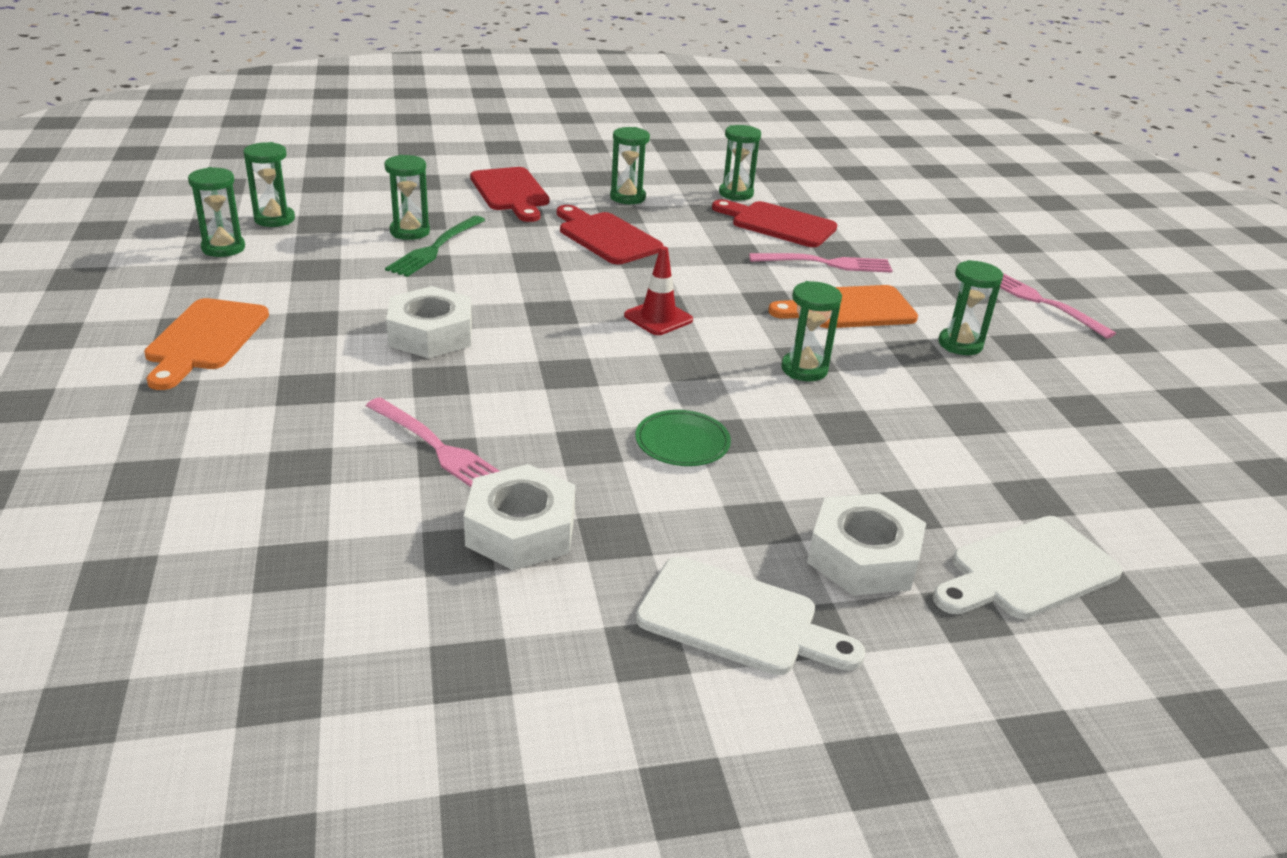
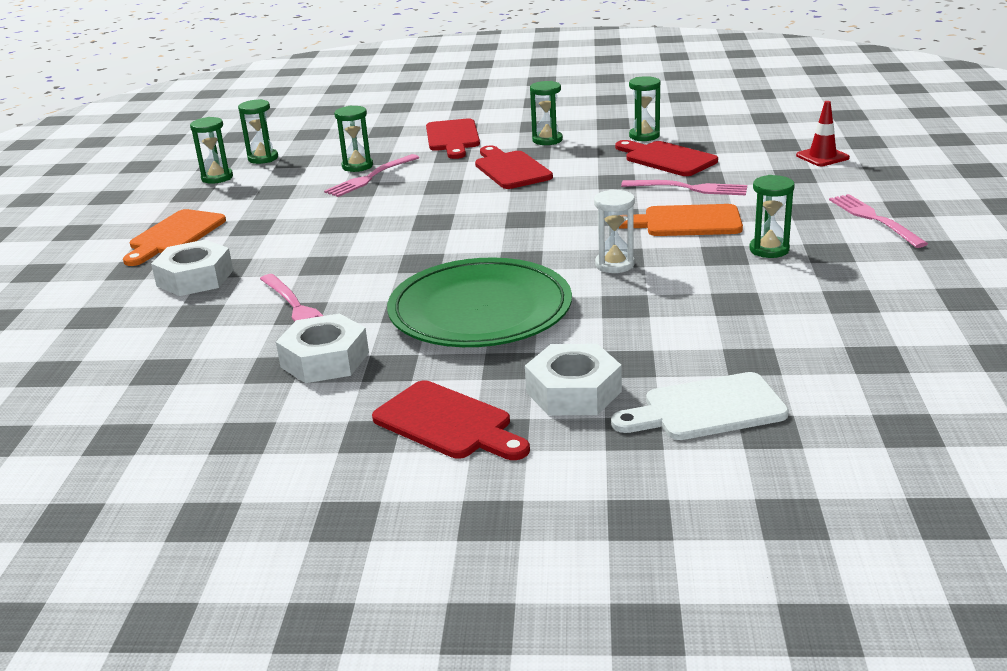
camera: 20 degrees right, 5 degrees down
green fork [385,216,485,277] -> pink fork [324,154,419,197]
white nut [386,286,472,358] -> white nut moved to [151,240,233,296]
red traffic cone [624,246,693,335] -> red traffic cone moved to [796,101,850,166]
green plate [635,410,731,466] -> green plate [387,257,572,347], size x2.41
white cutting board [636,556,865,675] -> red cutting board [372,380,530,460]
green hourglass [781,281,842,381] -> white hourglass [594,189,635,273]

